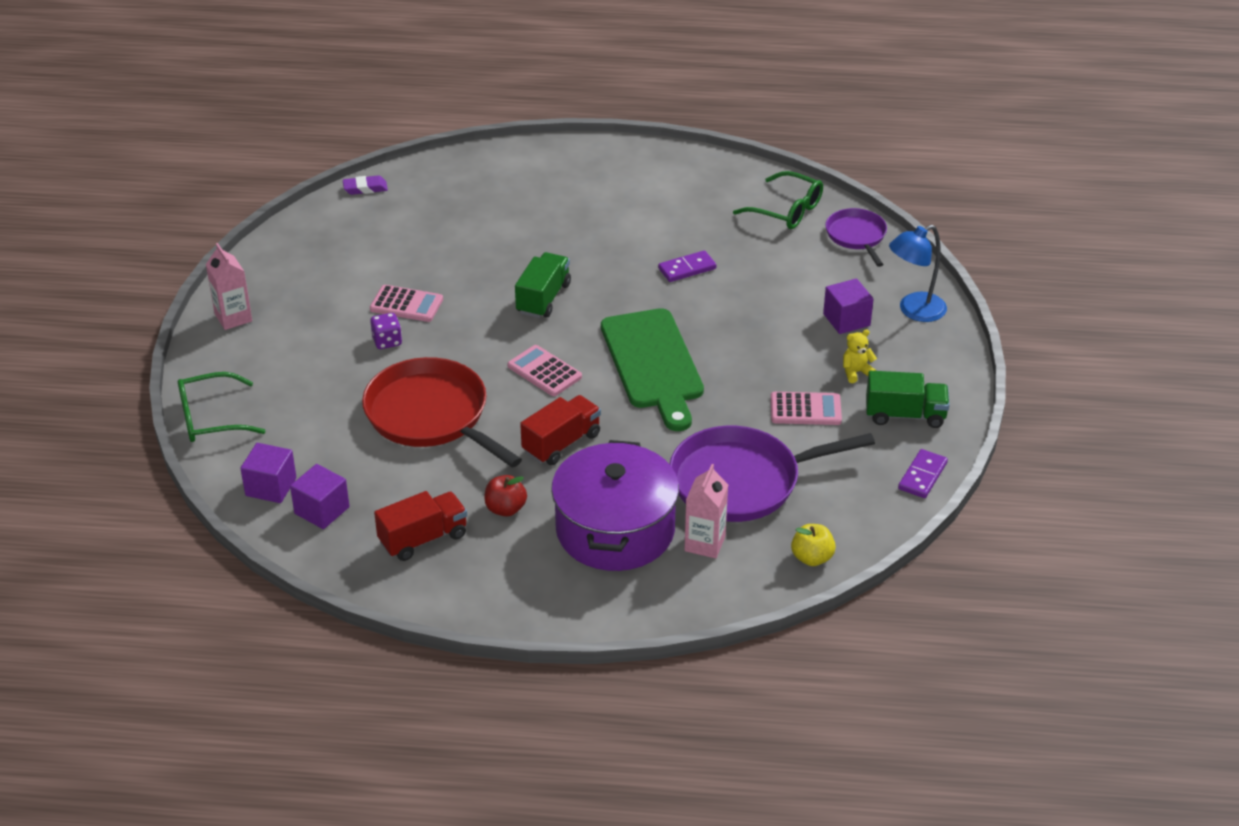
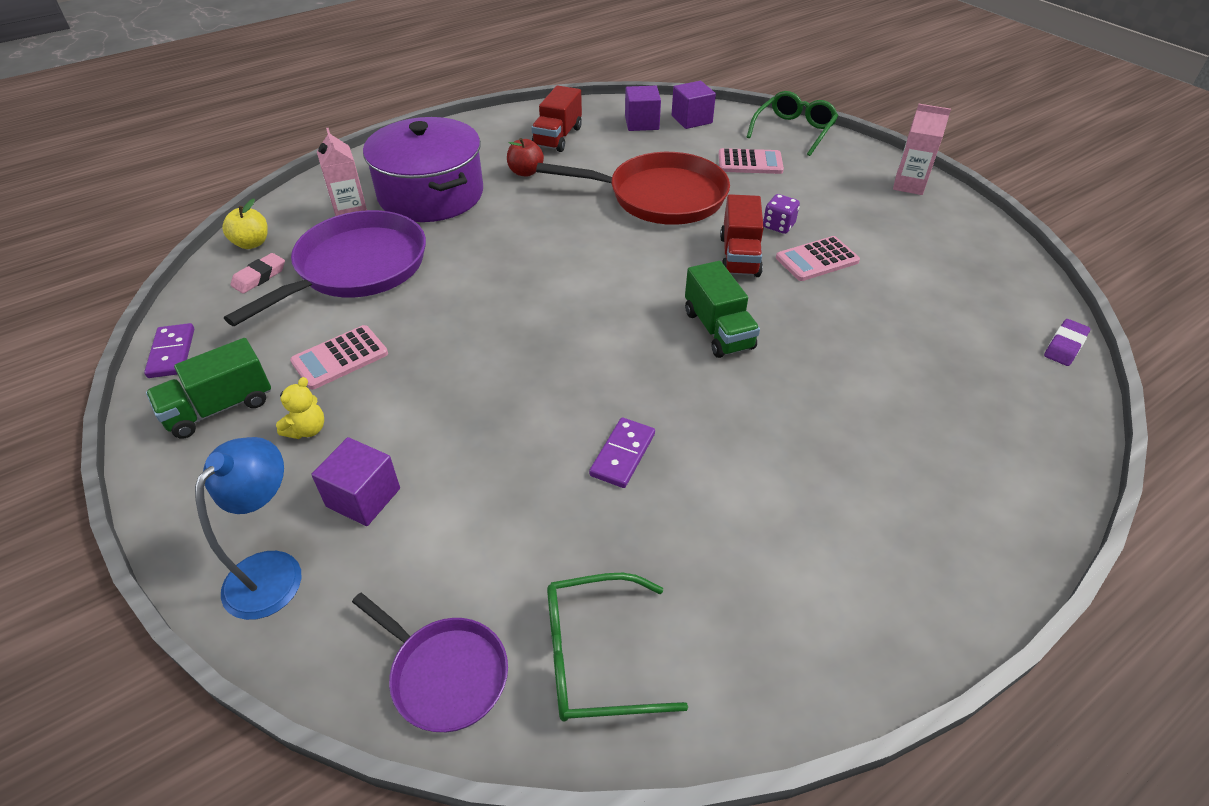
camera: 140 degrees right, 5 degrees up
pink calculator [507,345,582,396] -> pink calculator moved to [719,148,784,174]
red truck [520,395,601,465] -> red truck moved to [720,194,764,277]
green cutting board [601,308,704,431] -> none
none -> pink eraser [230,253,285,294]

